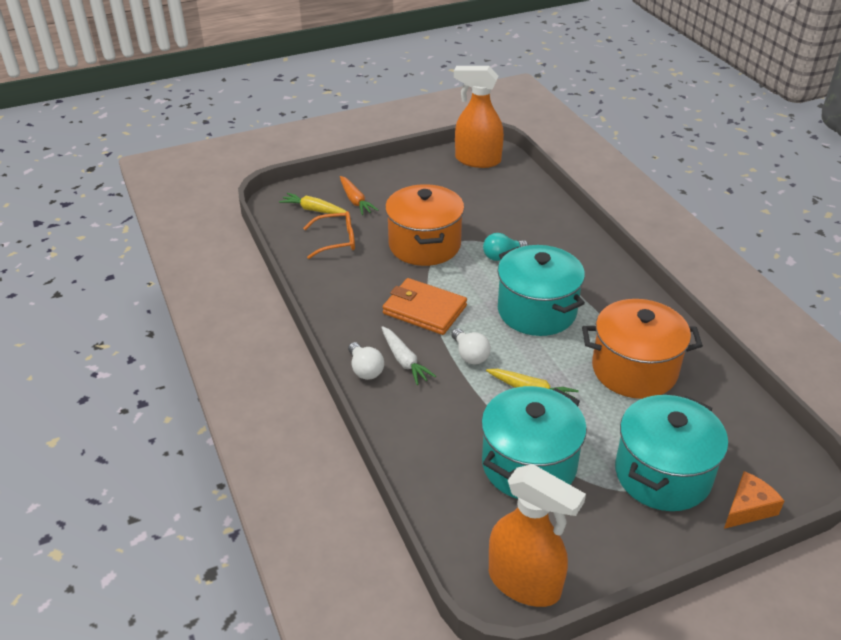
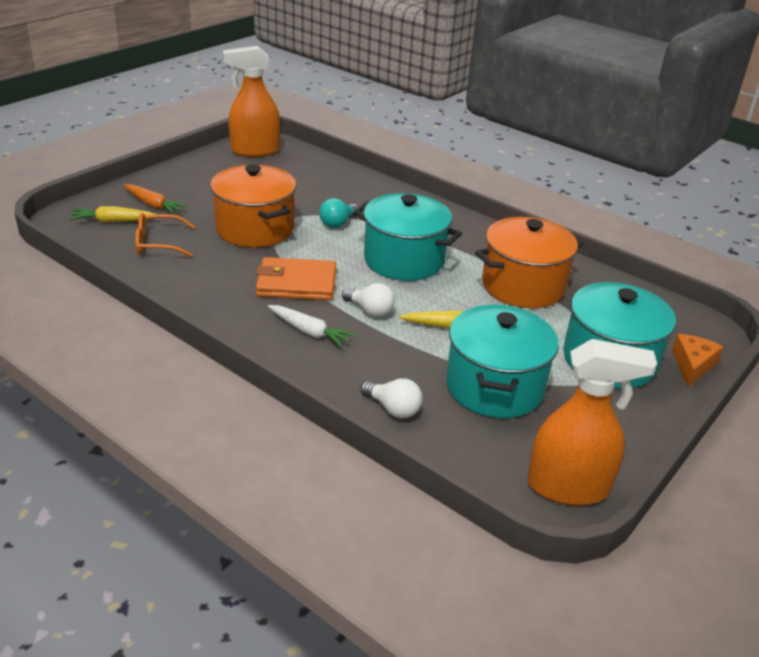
camera: 30 degrees left, 5 degrees down
orange glasses [303,211,355,259] -> orange glasses turned 150 degrees counterclockwise [135,213,195,257]
white light bulb [348,342,384,380] -> white light bulb moved to [360,378,423,418]

